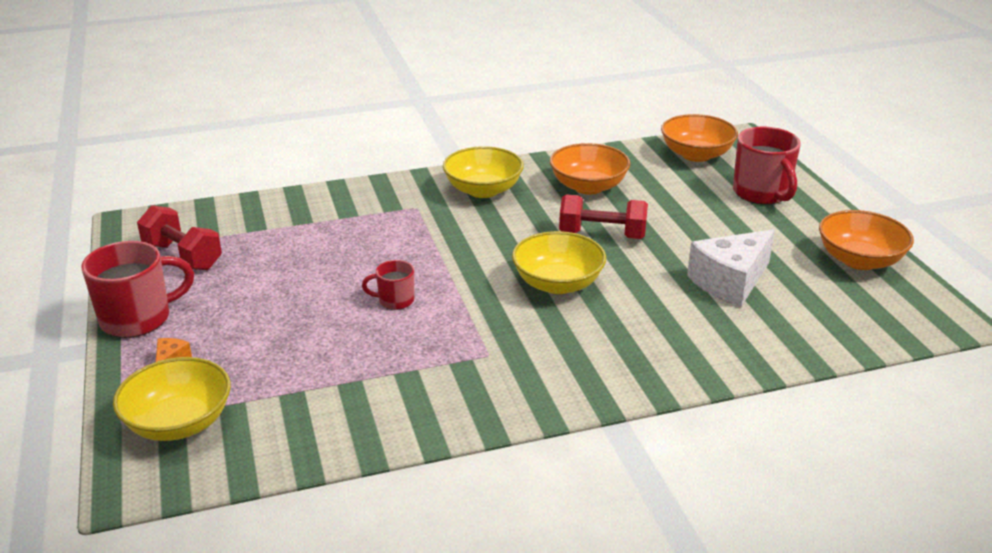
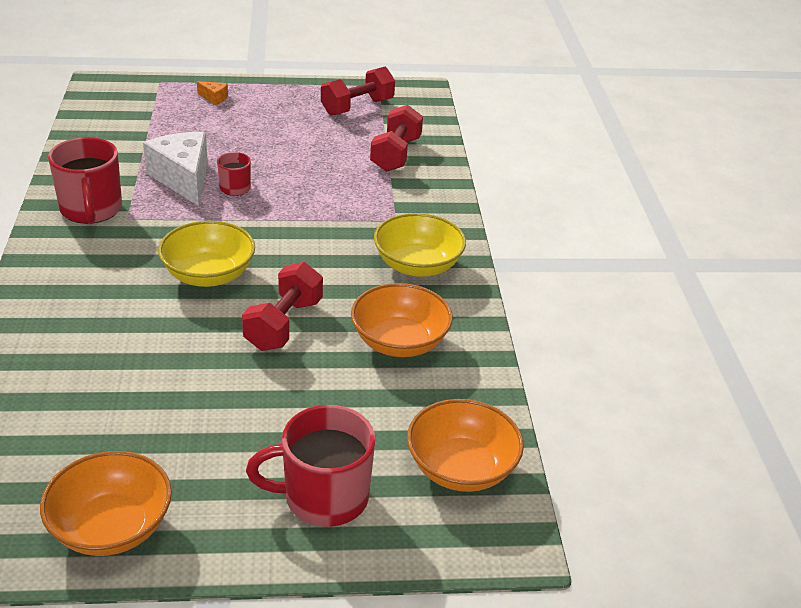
camera: 100 degrees right, 5 degrees up
red mug [81,241,194,338] -> red mug moved to [48,137,122,224]
yellow bowl [113,357,231,441] -> none
white cheese [687,229,775,307] -> white cheese moved to [143,132,208,206]
none -> red dumbbell [370,105,423,172]

